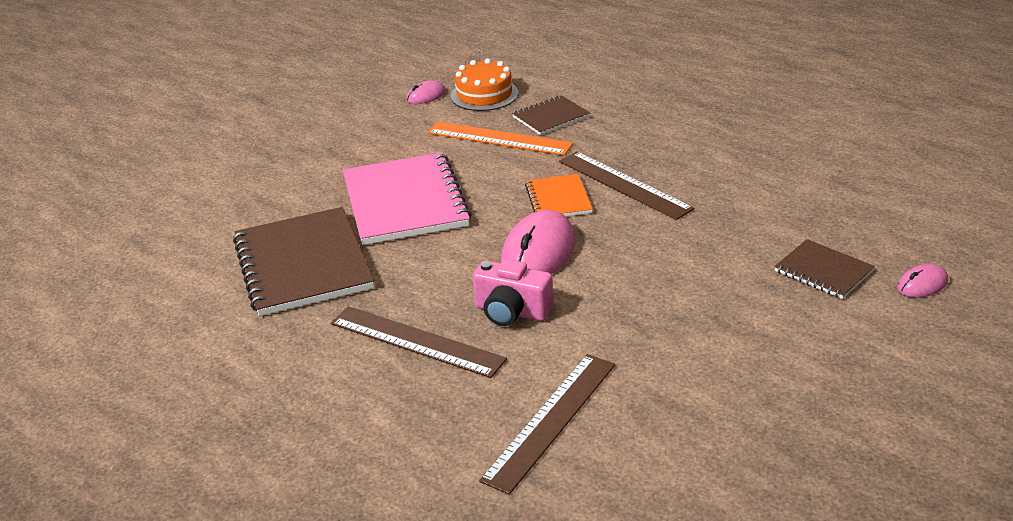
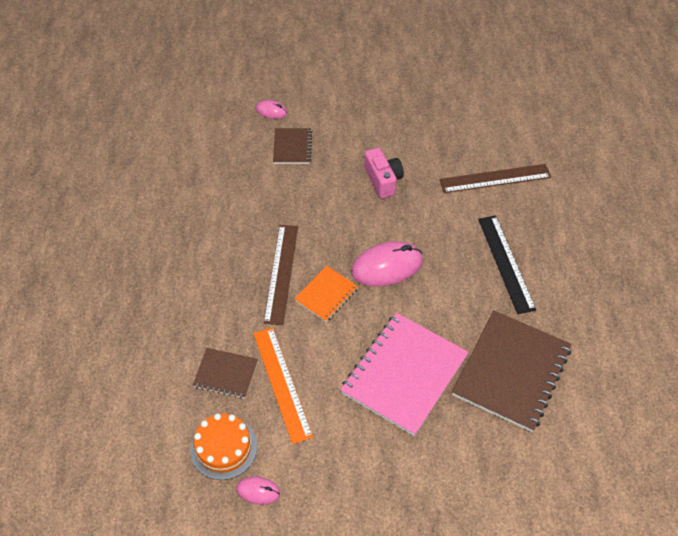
camera: 135 degrees left, 20 degrees up
brown ruler [331,306,507,378] -> black ruler [478,215,536,314]
pink camera [473,259,553,326] -> pink camera moved to [364,148,404,199]

